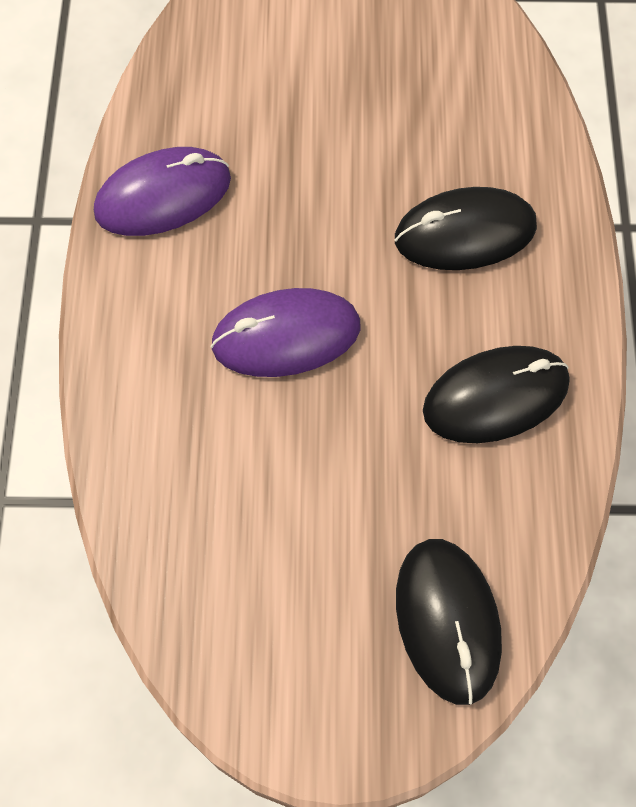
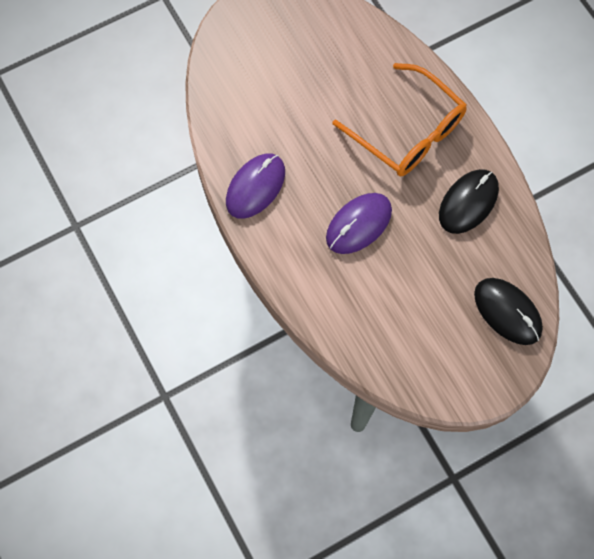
camera: 30 degrees left, 5 degrees up
black mouse [395,187,537,270] -> orange glasses [333,63,467,176]

